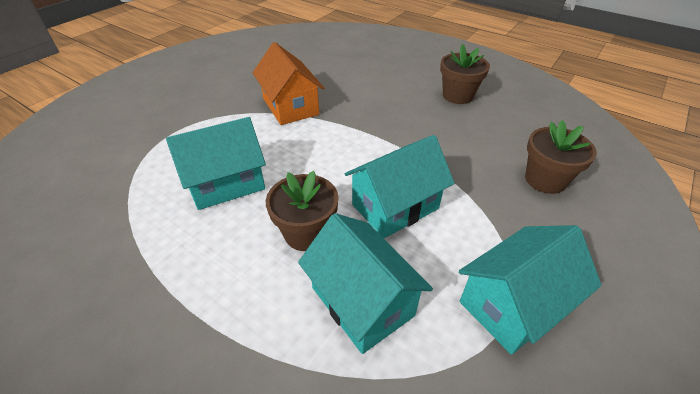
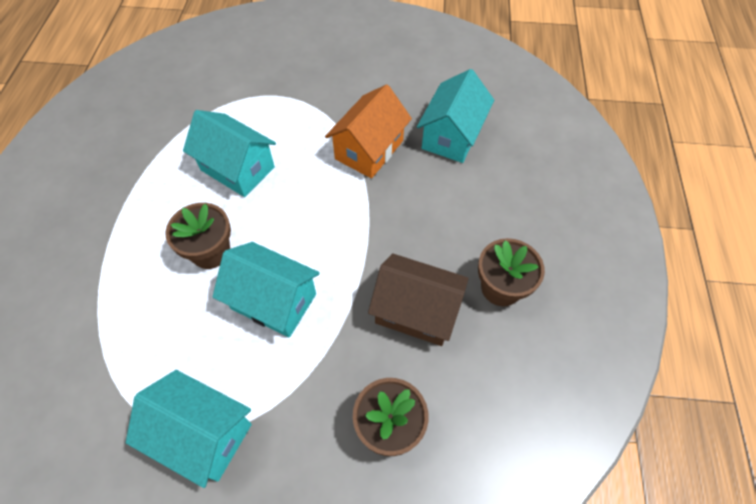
camera: 60 degrees right, 15 degrees up
turquoise house [298,213,433,354] -> turquoise house moved to [417,69,494,163]
none -> brown house [368,253,469,346]

